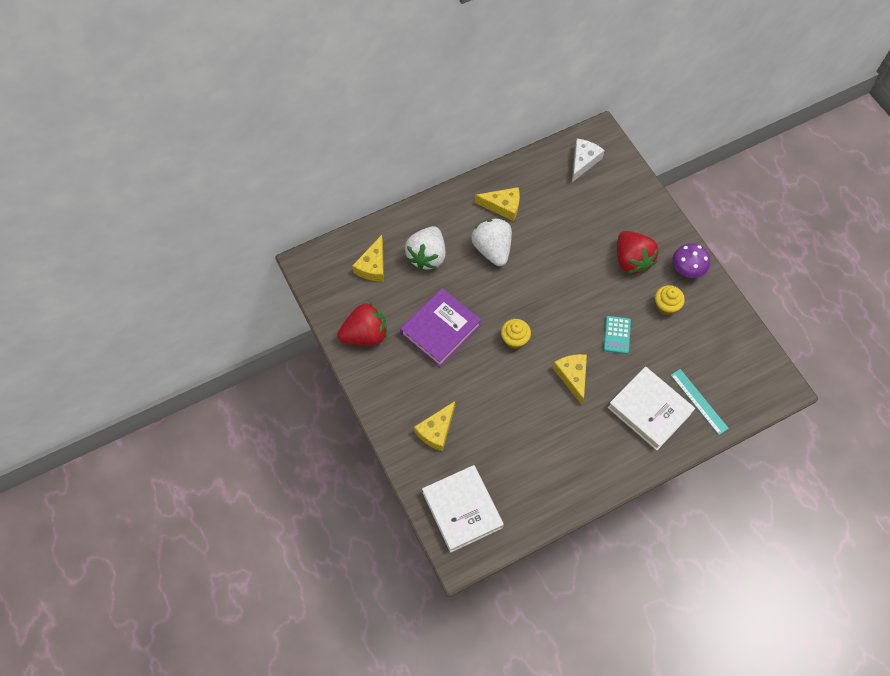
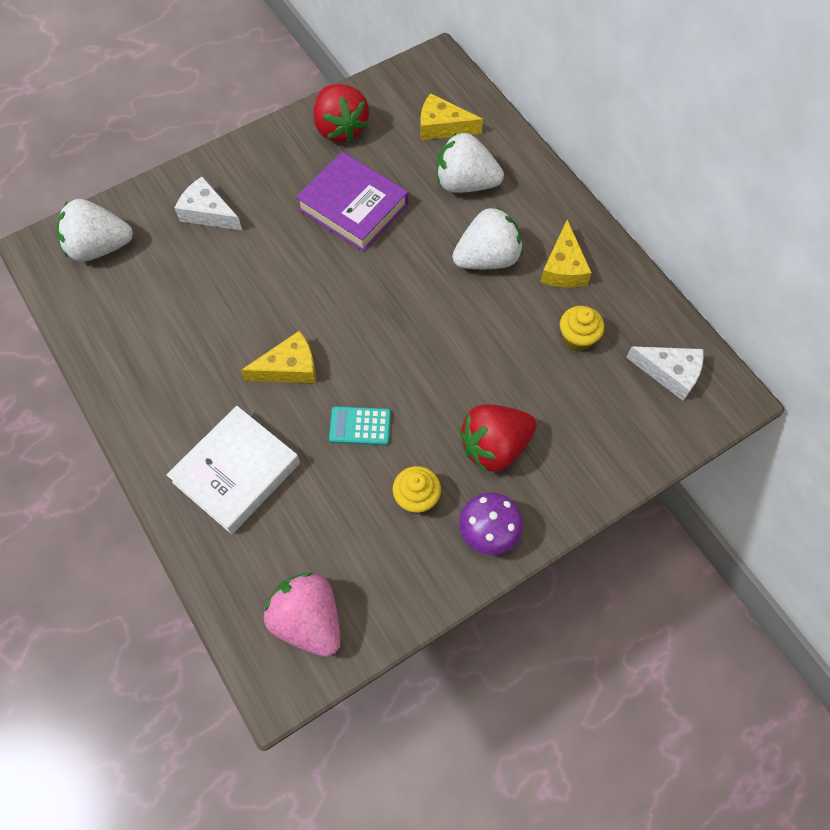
camera: 85 degrees right, 0 degrees up
yellow cheese [414,401,455,451] -> white cheese [175,177,243,231]
white book [422,465,504,553] -> white strawberry [56,199,133,262]
yellow cupcake [501,319,531,349] -> yellow cupcake moved to [560,306,604,351]
turquoise ruler [671,369,729,435] -> none
none -> pink strawberry [264,573,341,657]

